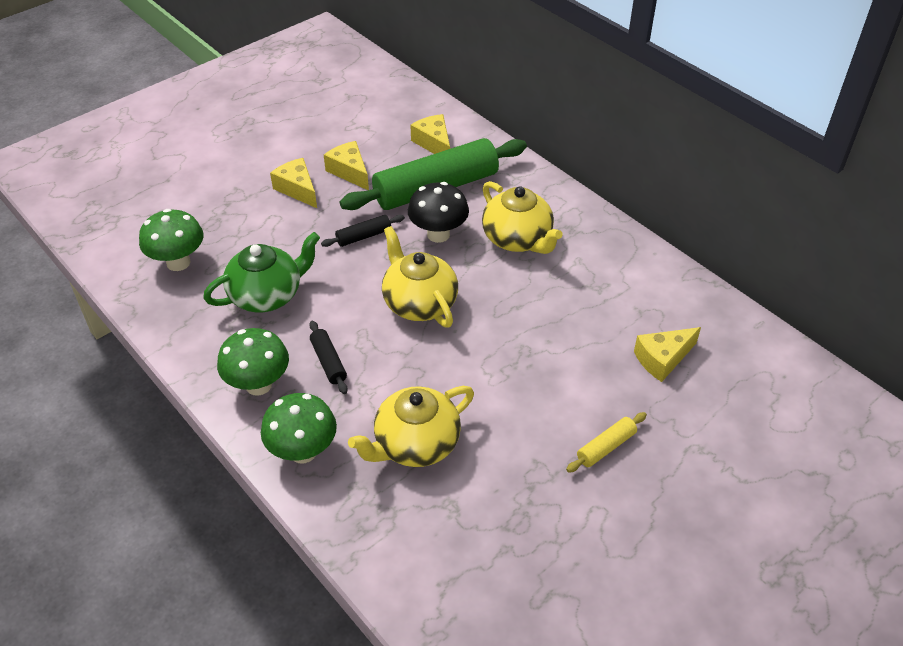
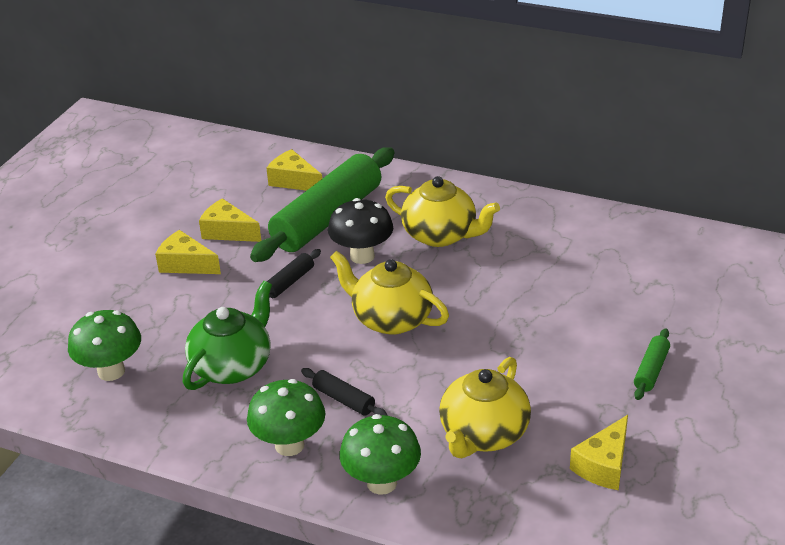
camera: 25 degrees left, 10 degrees down
yellow rolling pin [566,412,647,473] -> green rolling pin [634,328,670,400]
yellow cheese [634,327,701,382] -> yellow cheese moved to [570,415,628,490]

